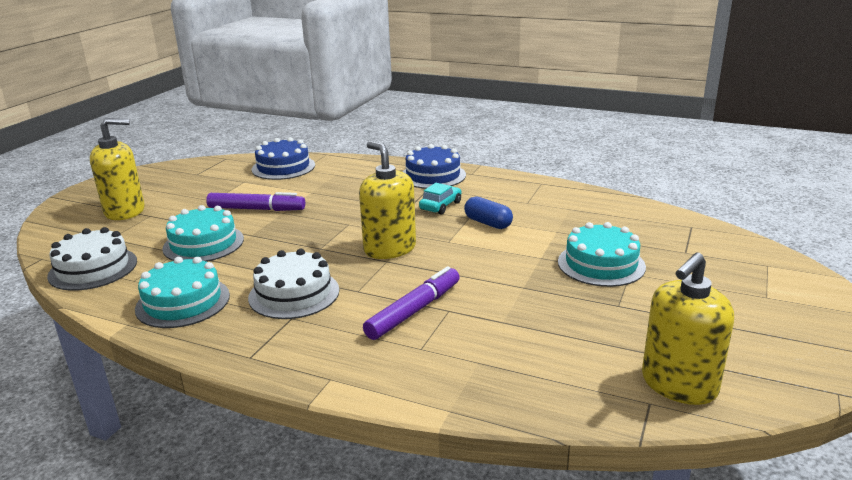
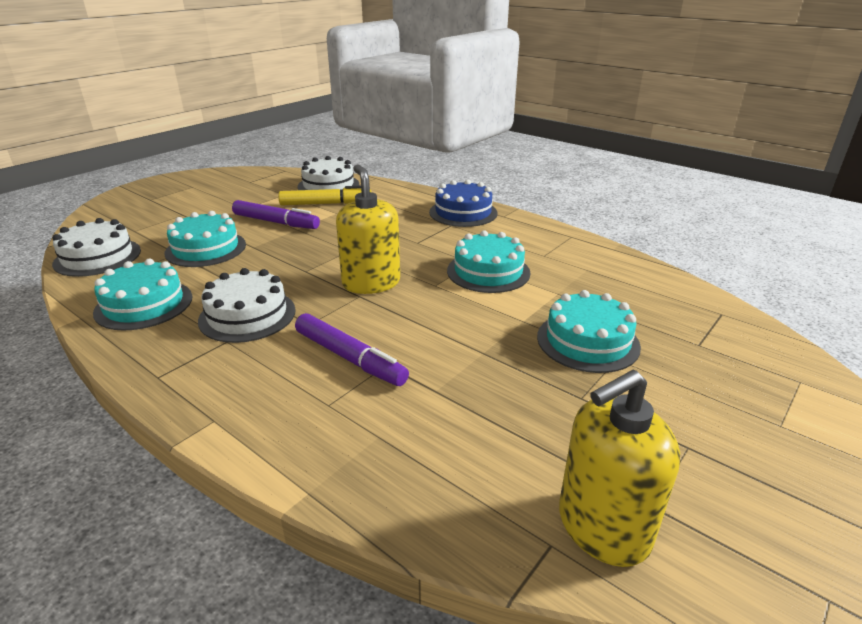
camera: 15 degrees right, 5 degrees up
yellow soap dispenser [90,118,145,220] -> none
blue cake [252,137,315,180] -> white cake [298,156,359,190]
purple marker [363,266,460,340] -> purple marker turned 75 degrees clockwise [295,313,409,386]
turquoise car [419,183,461,215] -> none
blue capsule [464,196,513,229] -> turquoise cake [447,230,531,293]
none -> yellow marker [278,186,371,205]

